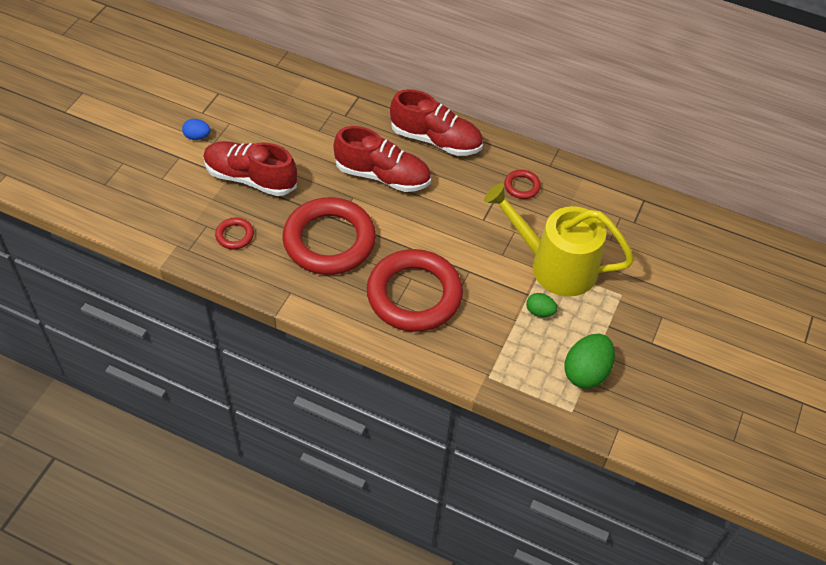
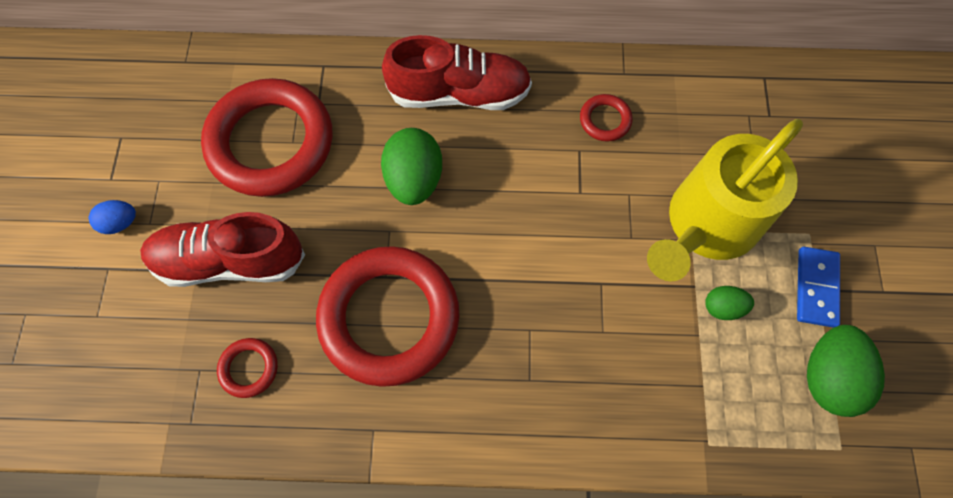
camera: 20 degrees left, 15 degrees up
red shoe [334,126,431,192] -> green egg [381,128,442,205]
red ring [367,249,463,332] -> red ring moved to [201,78,332,197]
yellow watering can [484,183,634,297] -> yellow watering can turned 45 degrees counterclockwise [647,119,803,282]
none -> blue domino [797,247,840,328]

